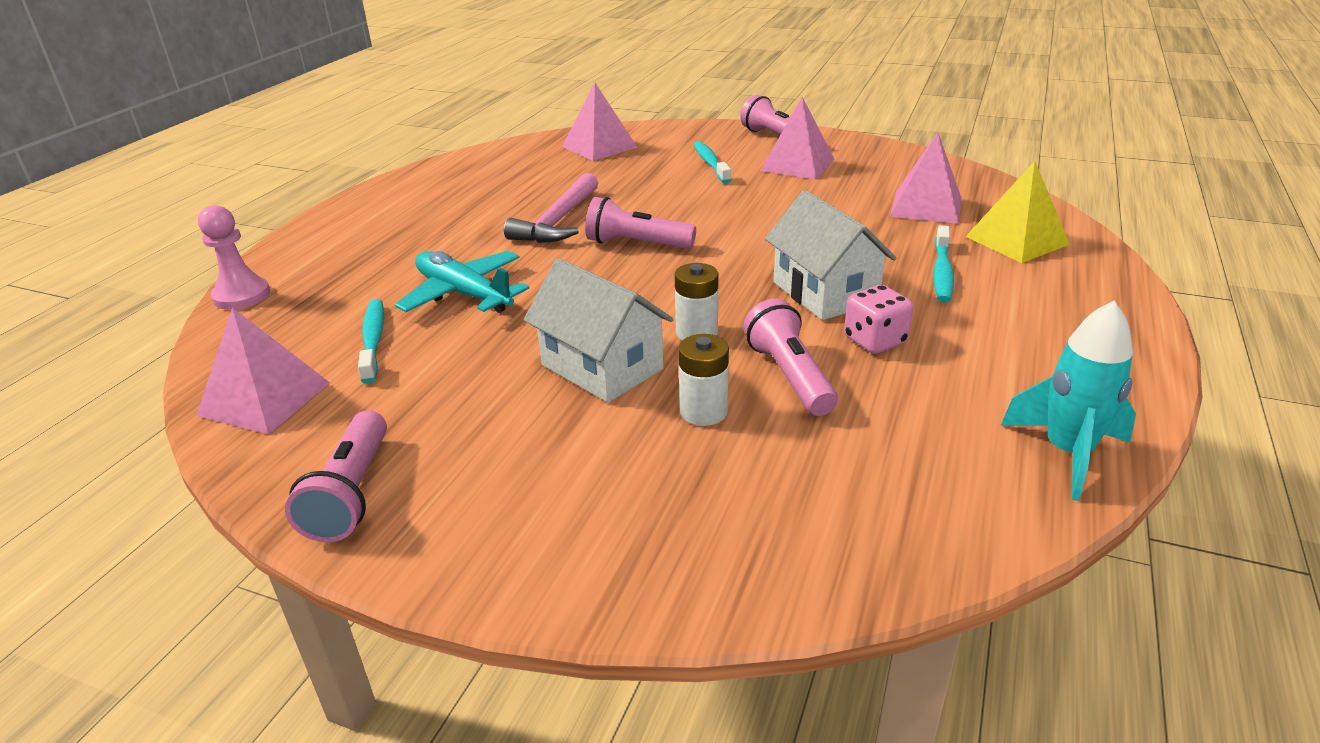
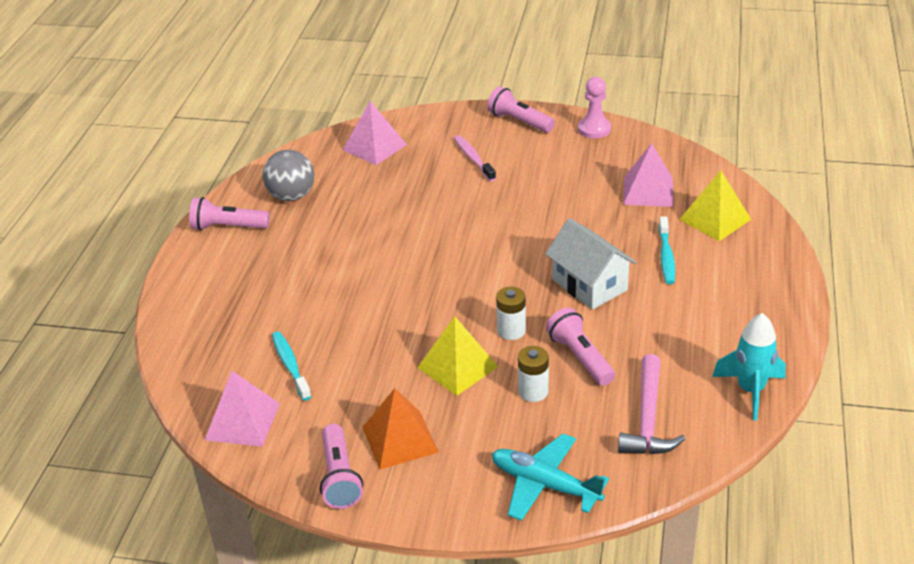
camera: 10 degrees left, 5 degrees up
pink pawn [198,205,270,310] -> pink pawn moved to [578,77,611,138]
turquoise plane [395,251,529,313] -> turquoise plane moved to [492,434,609,521]
pink hammer [504,173,598,243] -> pink hammer moved to [618,354,685,454]
white house [524,258,674,403] -> yellow pyramid [417,316,498,396]
pink flashlight [585,197,696,249] -> pink flashlight moved to [189,197,270,231]
turquoise toothbrush [694,141,731,184] -> pink toothbrush [454,135,496,182]
pink pyramid [760,97,835,180] -> none
pink dice [844,285,913,354] -> none
none -> grey ball [263,150,314,201]
none -> orange pyramid [362,388,439,469]

